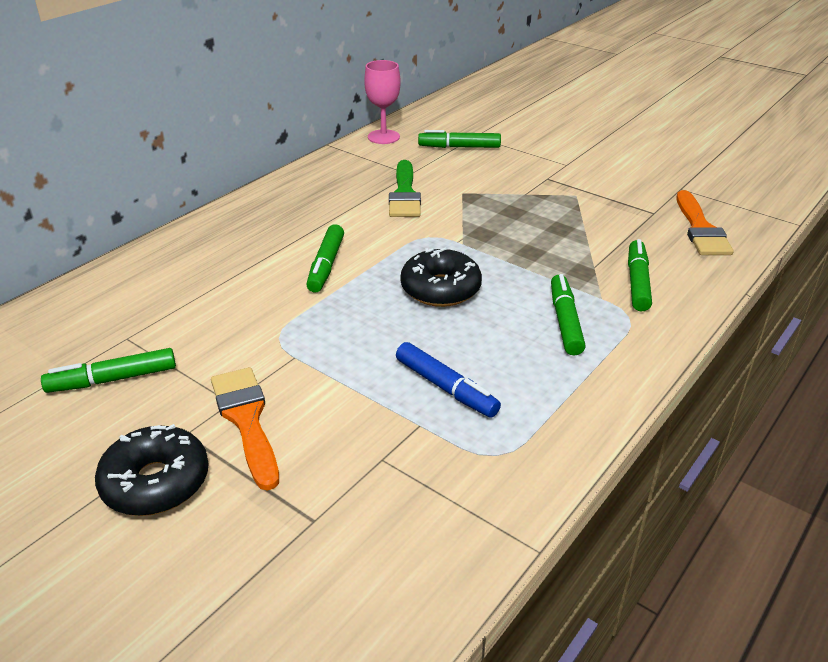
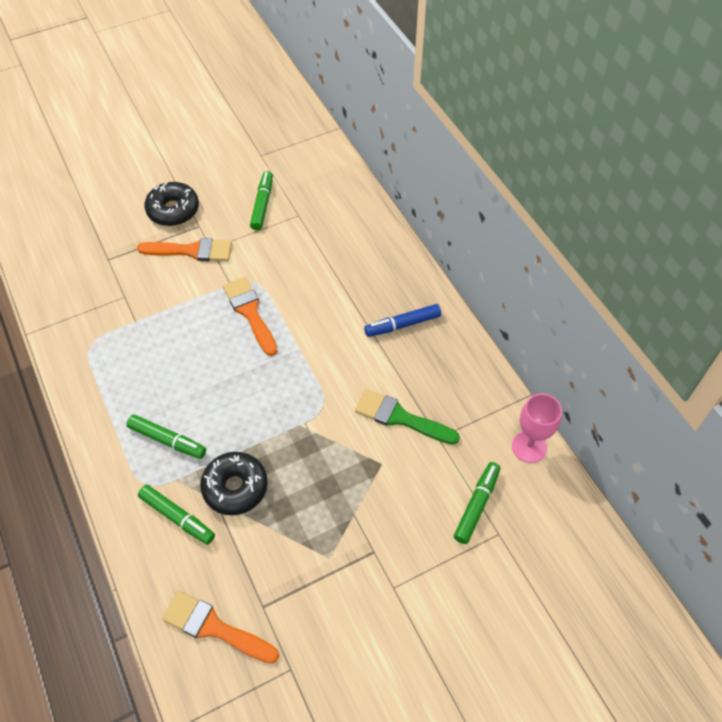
camera: 115 degrees right, 20 degrees up
green marker [306,224,344,293] -> none
blue marker [396,342,501,417] -> blue marker moved to [364,304,441,337]
black donut [400,248,482,307] -> black donut moved to [200,452,268,515]
none -> orange brush [223,277,277,356]

